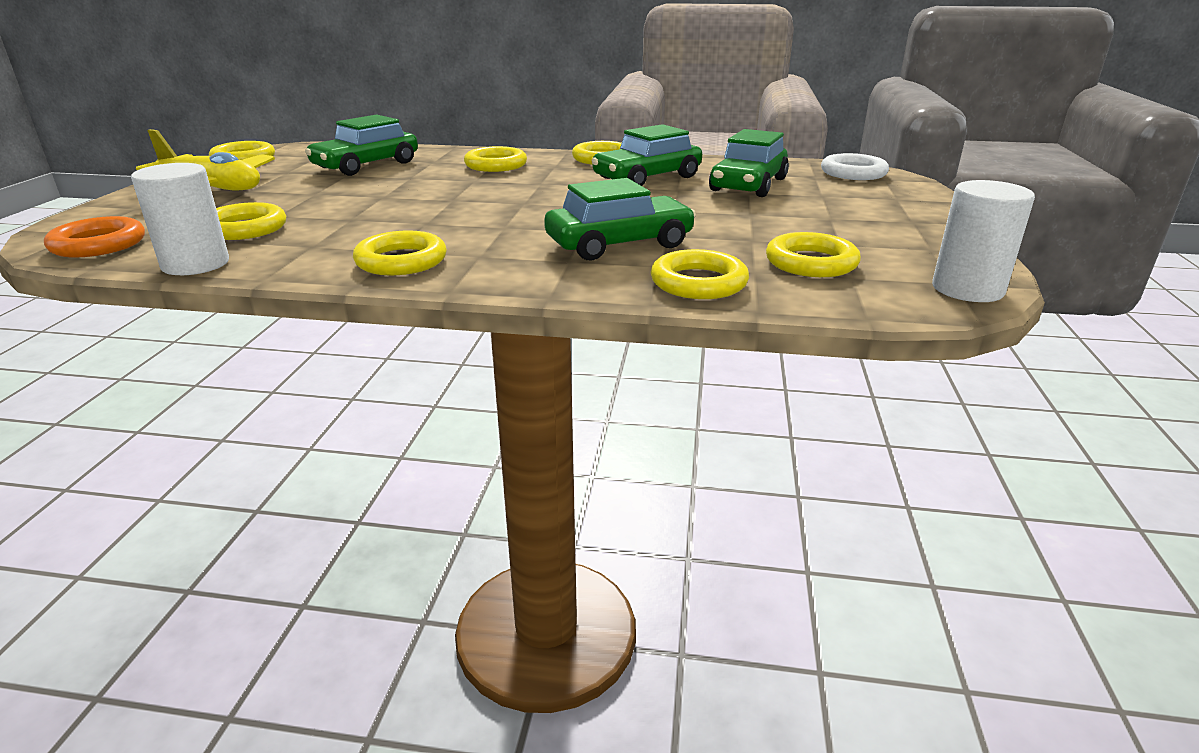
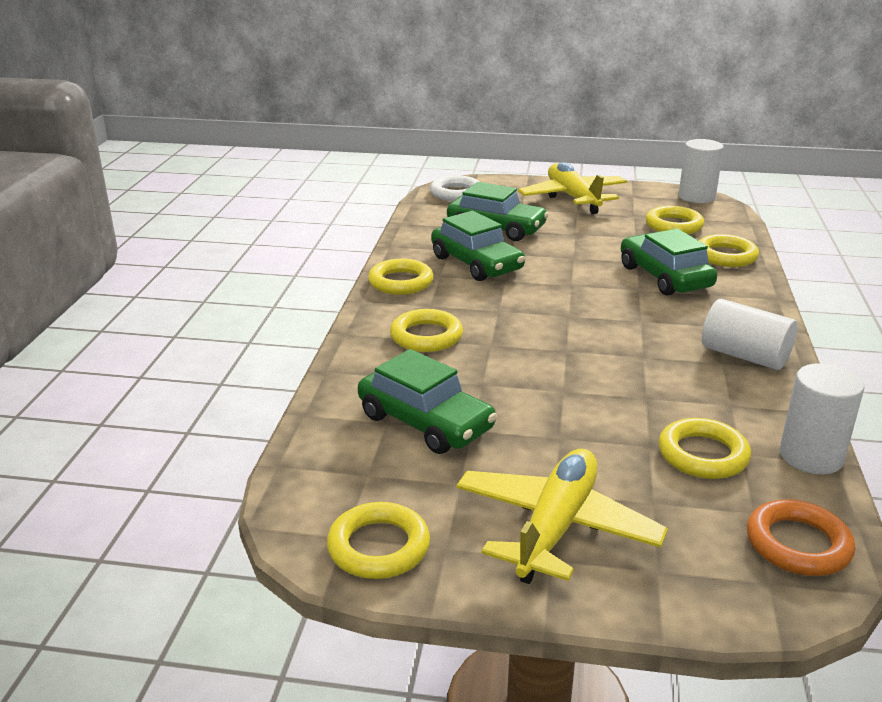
camera: 90 degrees left, 0 degrees up
yellow ring [353,231,447,275] -> white cylinder [702,299,798,370]
none -> yellow plane [518,162,627,214]

